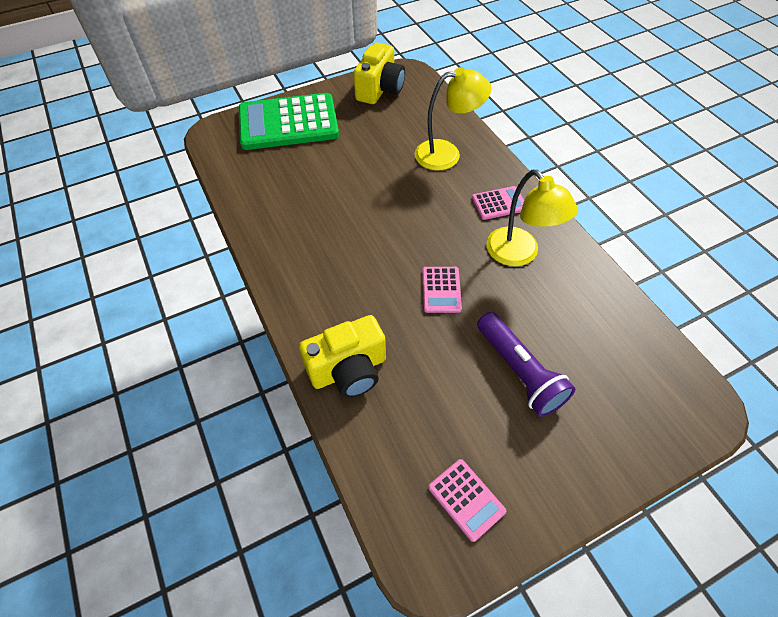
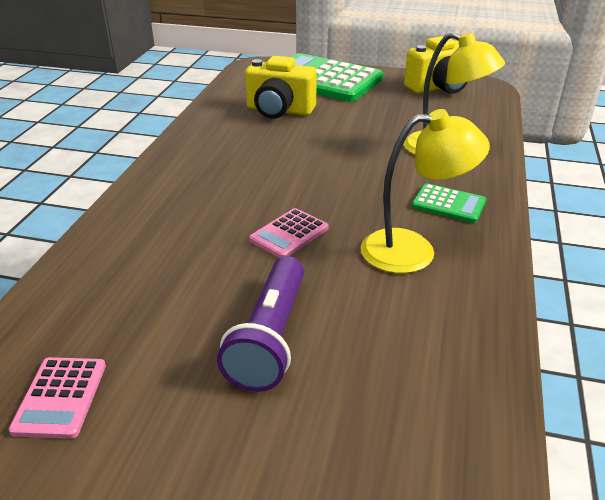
camera: 40 degrees right, 20 degrees down
yellow camera [299,315,386,398] -> yellow camera moved to [245,56,317,118]
pink calculator [472,186,524,220] -> green calculator [412,183,486,223]
yellow lamp [486,170,578,266] -> yellow lamp turned 105 degrees counterclockwise [361,109,490,274]

